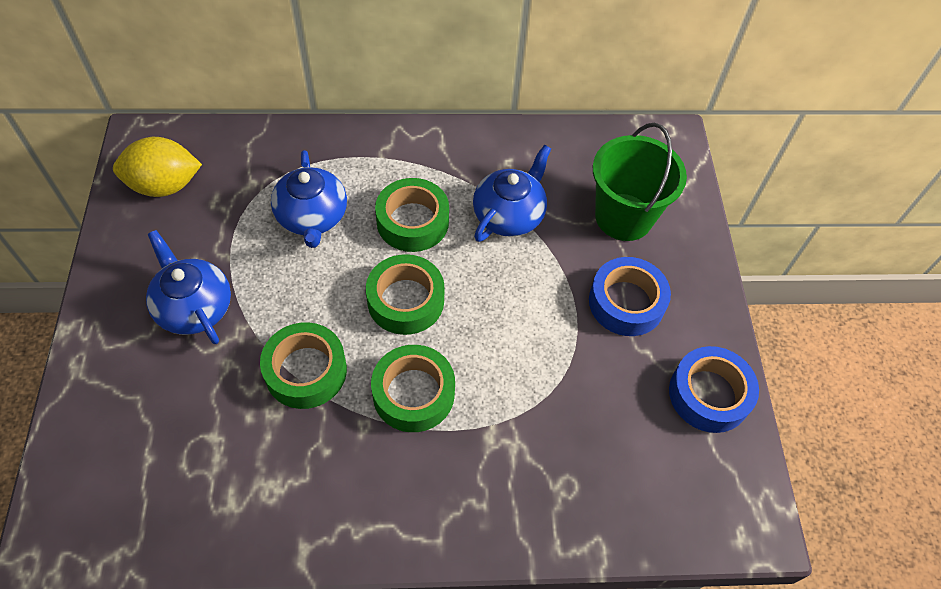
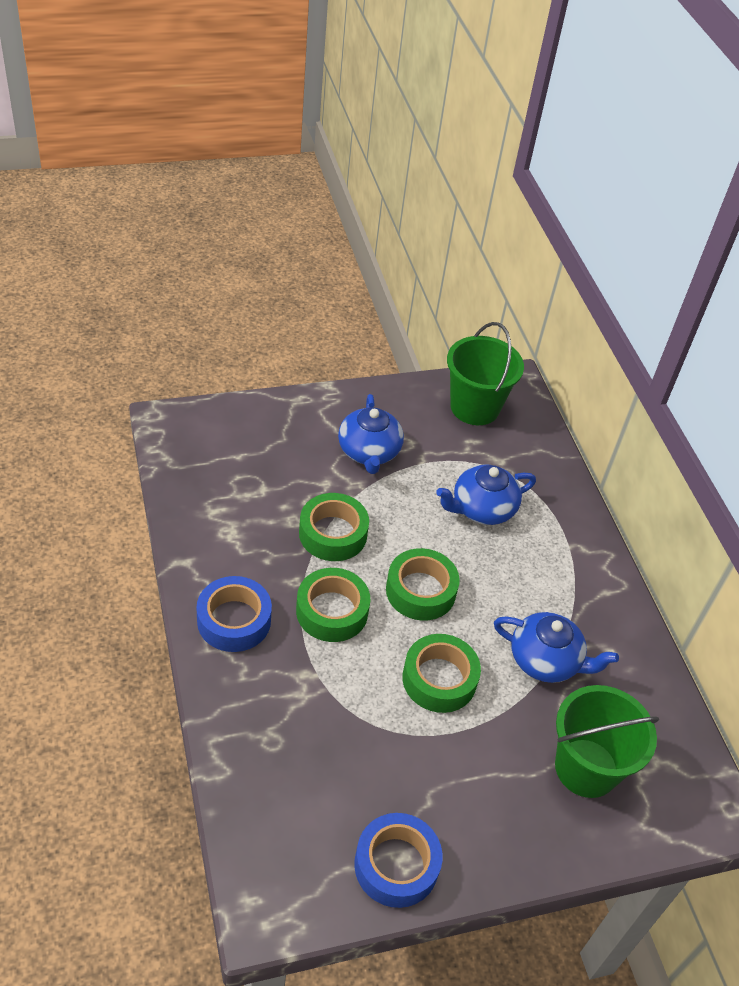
camera: 75 degrees right, 10 degrees down
yellow lemon [113,137,202,197] -> green bucket [447,322,524,425]
blue teapot [146,230,231,344] -> blue teapot turned 135 degrees clockwise [338,394,404,474]
green tape [375,178,449,252] -> green tape moved to [402,634,481,713]
blue tape [589,257,671,336] -> blue tape moved to [196,576,272,652]

